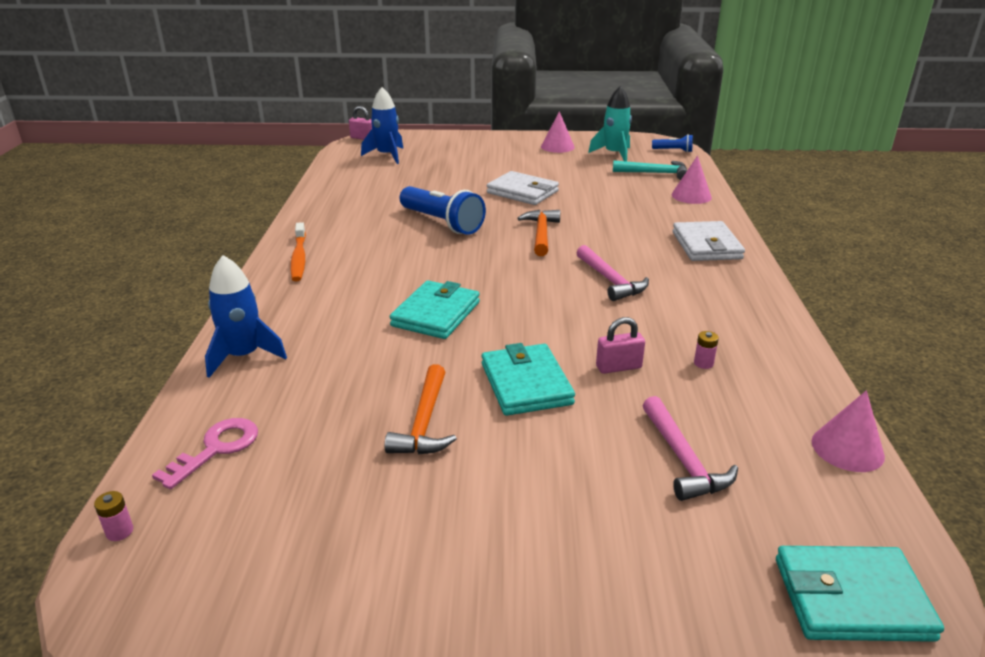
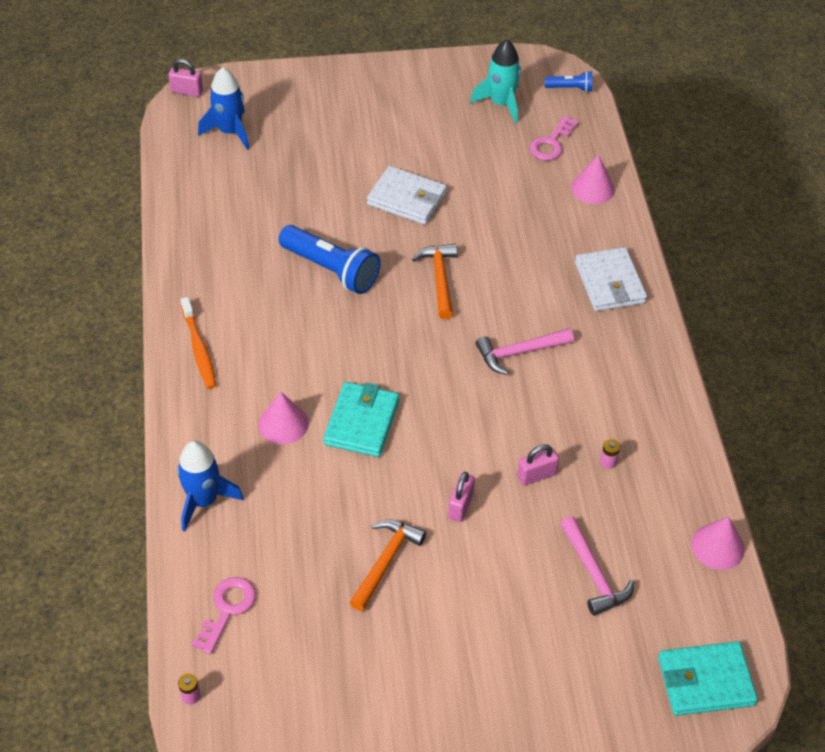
camera: 10 degrees left, 20 degrees up
orange hammer [385,364,457,455] -> orange hammer turned 150 degrees counterclockwise [349,519,426,611]
turquoise wallet [482,343,575,416] -> pink padlock [448,472,475,522]
pink cone [541,111,575,153] -> pink cone moved to [259,392,309,444]
pink hammer [576,245,649,301] -> pink hammer turned 105 degrees clockwise [476,328,574,375]
turquoise hammer [613,161,687,180] -> pink key [529,116,579,161]

